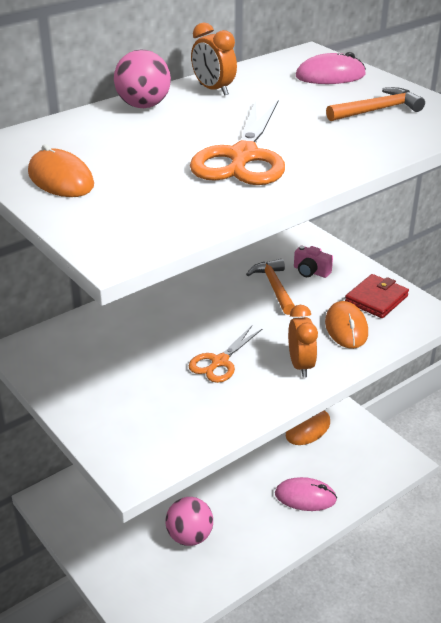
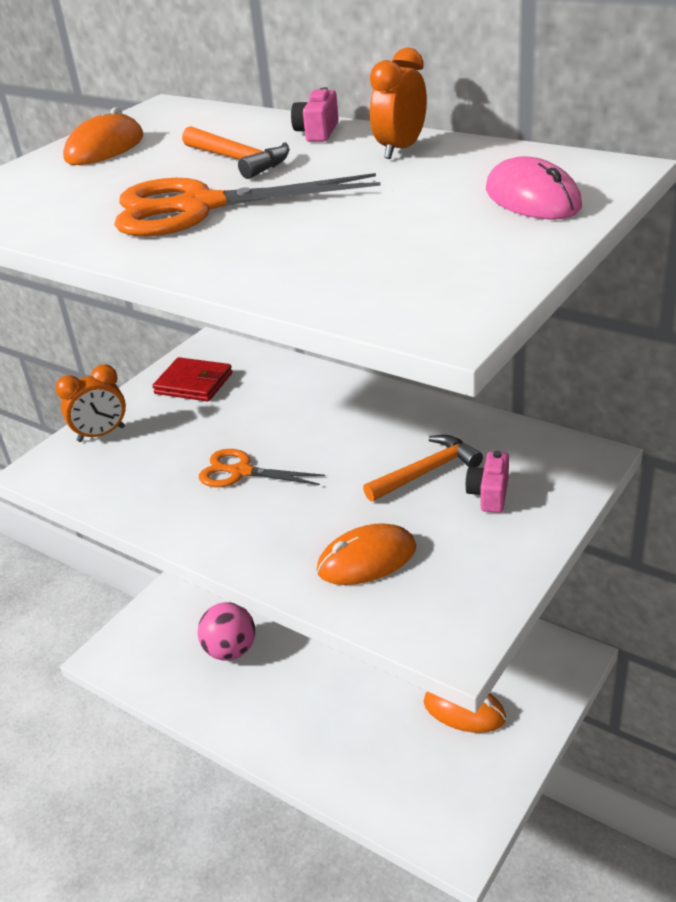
camera: 75 degrees right, 0 degrees up
pink ball [114,50,171,108] -> pink camera [291,87,339,142]
pink mouse [275,477,337,511] -> none
orange clock [288,305,318,378] -> orange clock moved to [55,364,126,442]
orange hammer [326,87,425,121] -> orange hammer moved to [182,126,289,179]
red wallet [345,274,409,318] -> red wallet moved to [152,357,233,401]

